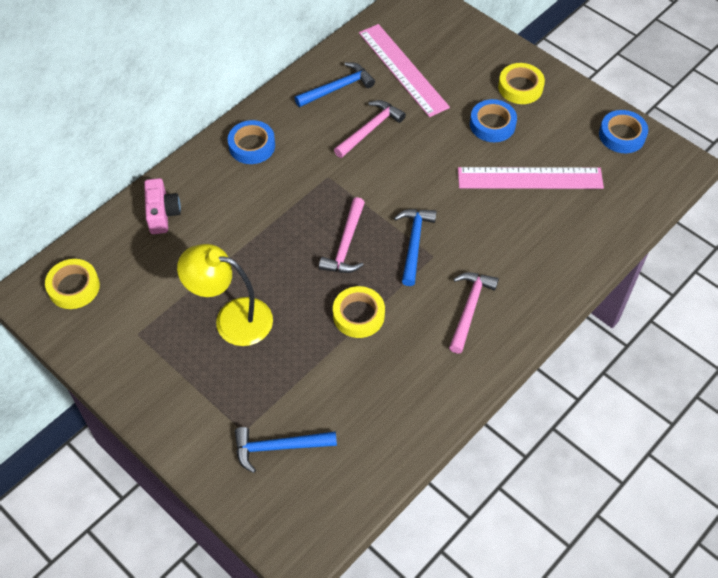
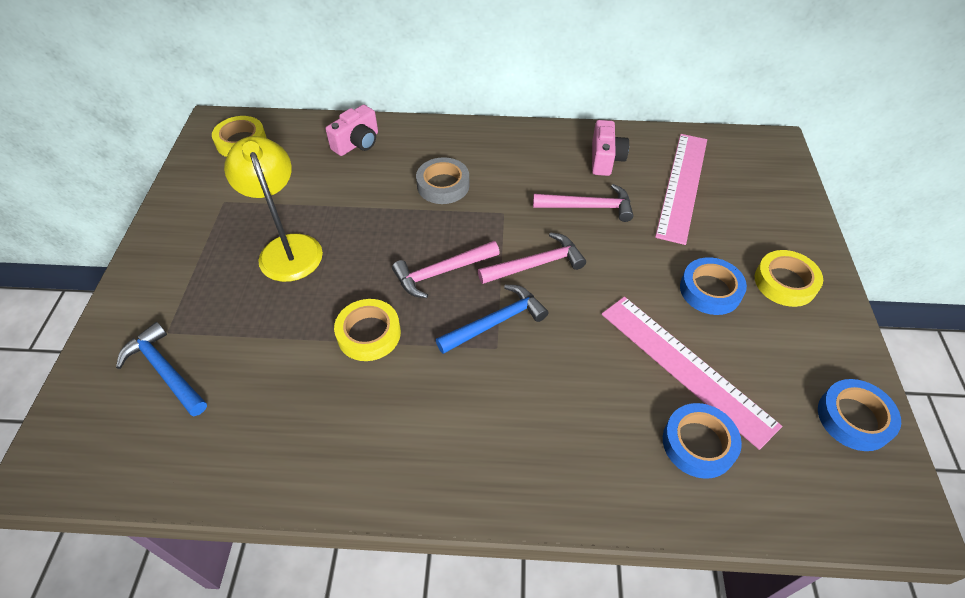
camera: 50 degrees right, 5 degrees down
blue tape [228,120,275,164] -> blue tape moved to [663,403,742,479]
blue hammer [295,62,375,107] -> pink camera [592,120,629,176]
pink hammer [449,272,499,354] -> pink hammer moved to [478,232,586,284]
none -> grey tape [416,157,470,204]

